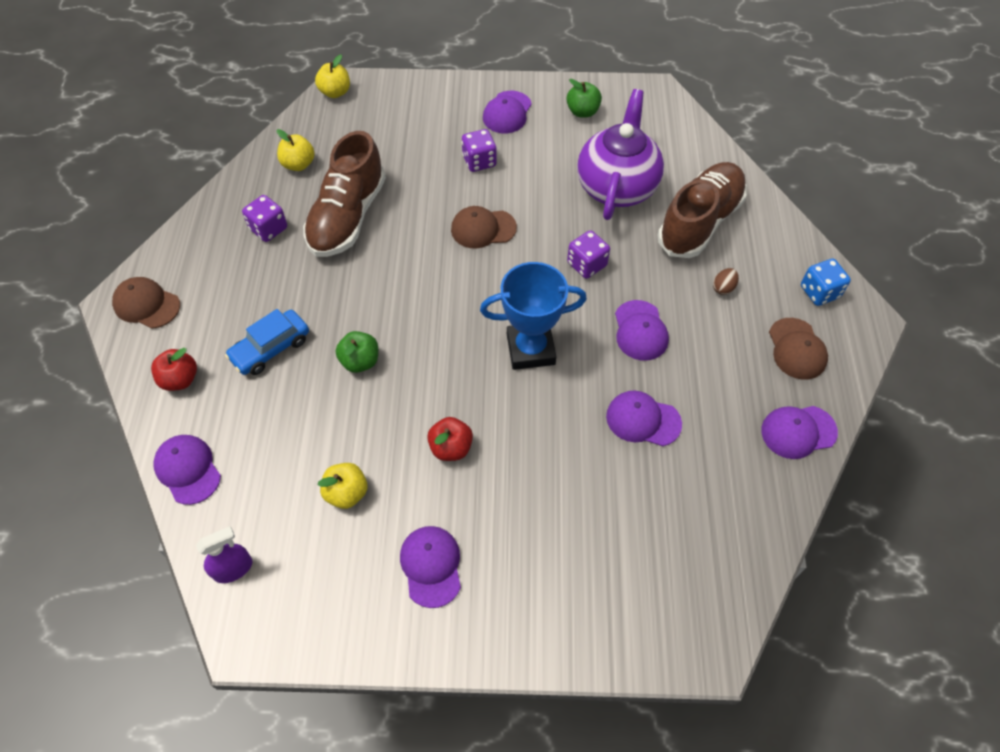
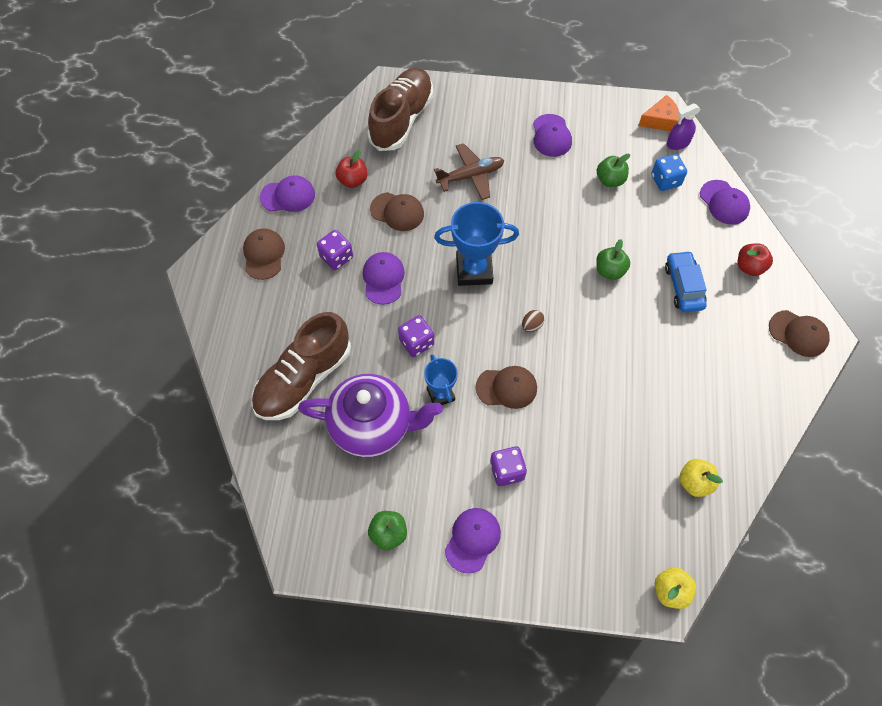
camera: 175 degrees left, 5 degrees up
blue car [225,309,309,375] -> blue car turned 60 degrees counterclockwise [665,251,707,312]
purple dice [242,195,287,242] -> purple dice moved to [317,230,353,270]
brown shoe [303,131,386,257] -> brown shoe moved to [367,68,433,151]
yellow apple [318,463,367,509] -> green apple [597,154,630,187]
red apple [427,417,473,461] -> red apple moved to [336,150,368,188]
purple teapot [577,89,664,220] -> purple teapot turned 105 degrees counterclockwise [298,374,443,457]
purple cap [606,390,682,446] -> brown cap [370,192,424,231]
brown egg [713,268,739,295] -> brown egg moved to [522,310,544,332]
blue dice [801,259,851,306] -> blue dice moved to [651,154,687,191]
none -> blue trophy [424,354,458,405]
none -> brown plane [434,143,504,200]
none -> orange cheese [638,95,680,131]

